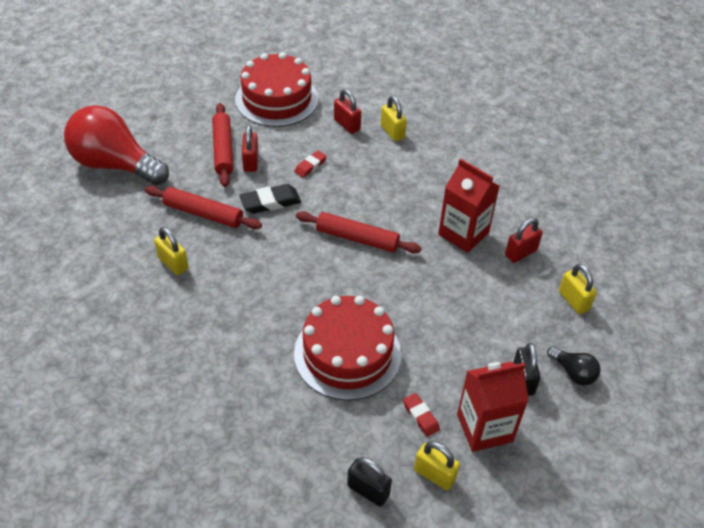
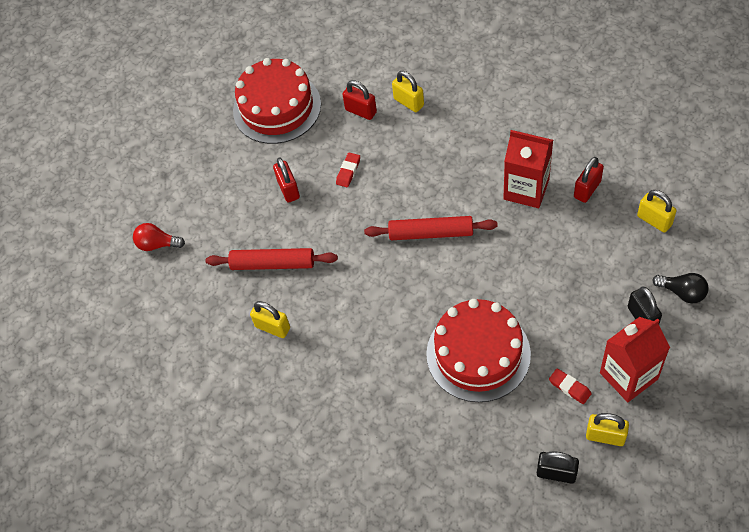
camera: 10 degrees left, 10 degrees up
red light bulb [64,105,169,185] -> red light bulb [133,223,185,251], size x0.43
red rolling pin [212,103,233,187] -> none
black eraser [239,184,301,214] -> none

